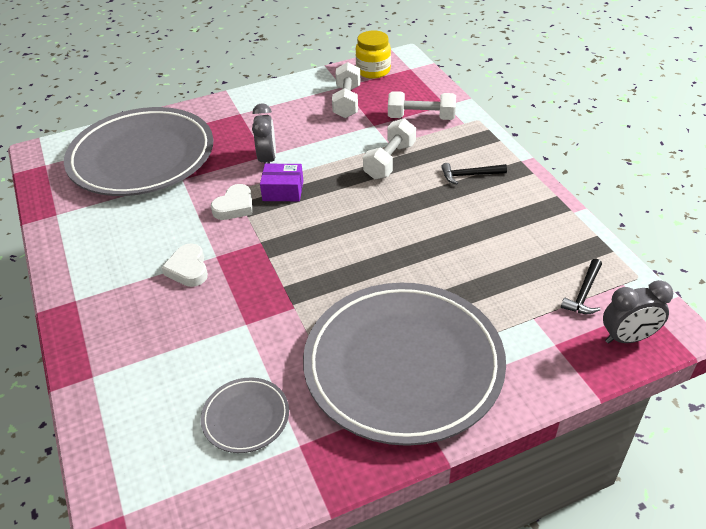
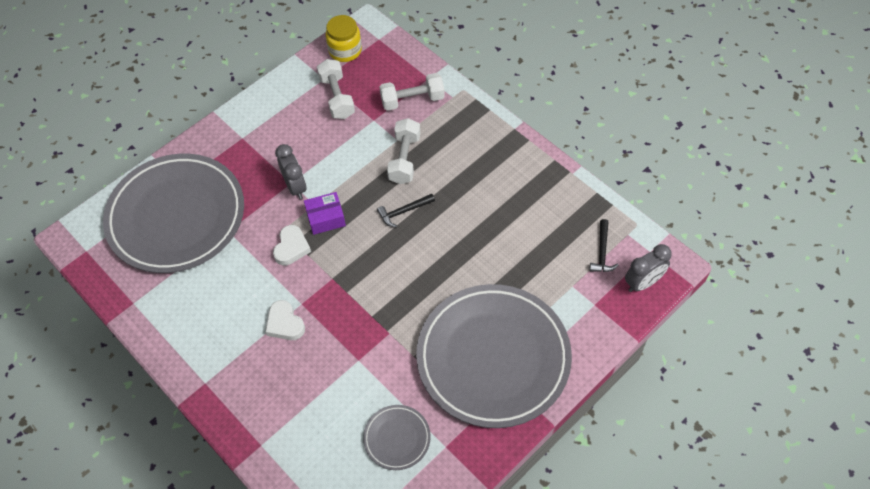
camera: 20 degrees left, 15 degrees up
black hammer [441,163,507,184] -> black hammer moved to [377,194,435,227]

